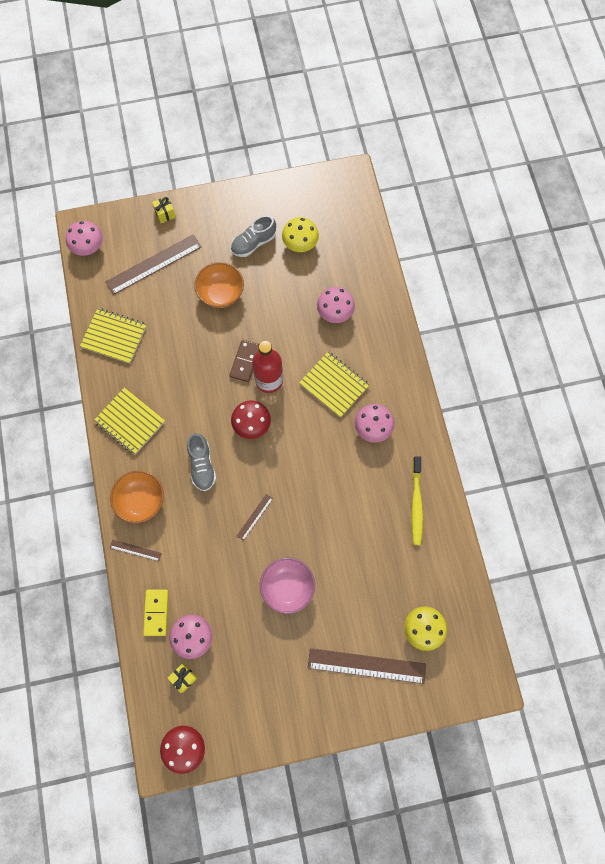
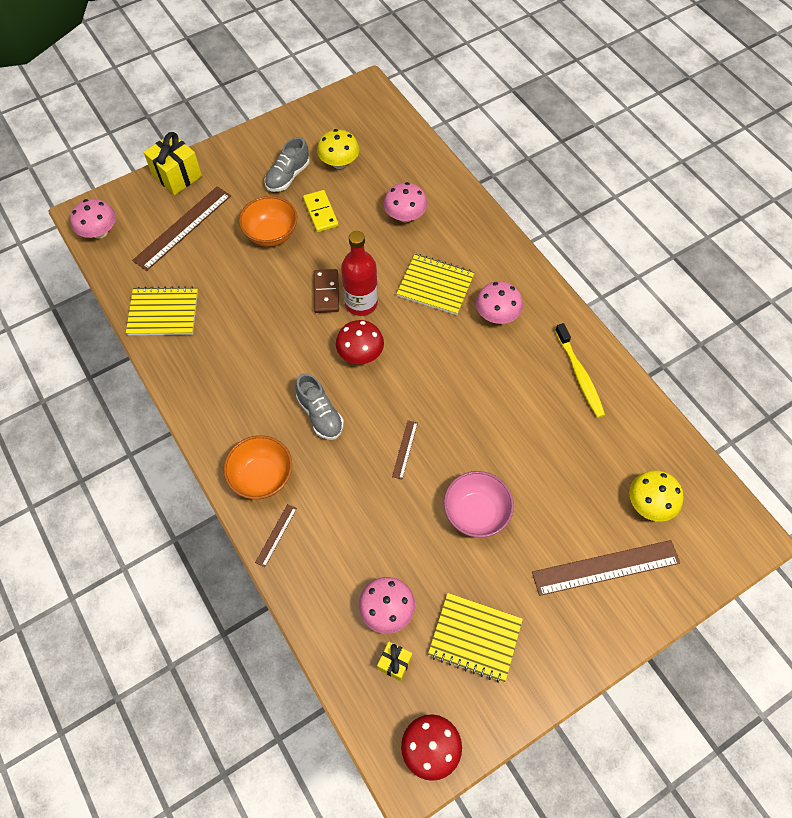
camera: 20 degrees left, 10 degrees down
yellow notebook [94,387,165,455] -> yellow notebook moved to [428,593,523,683]
brown ruler [110,540,162,561] -> brown ruler turned 60 degrees counterclockwise [255,504,297,567]
yellow domino [143,589,168,636] -> yellow domino moved to [303,190,338,232]
yellow gift [152,196,176,223] -> yellow gift [143,132,202,195], size x1.85

